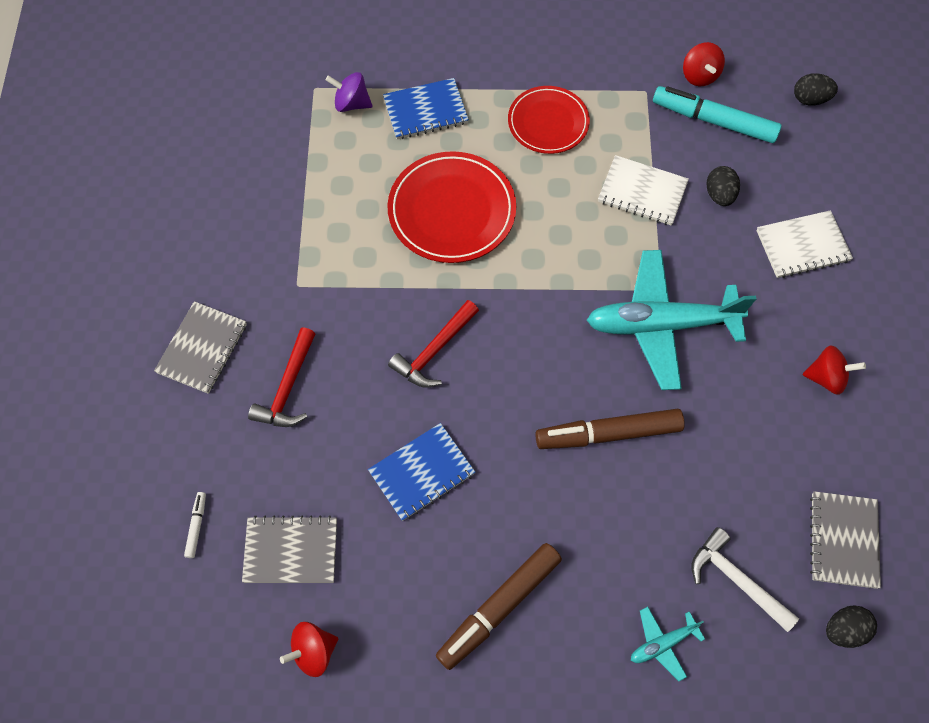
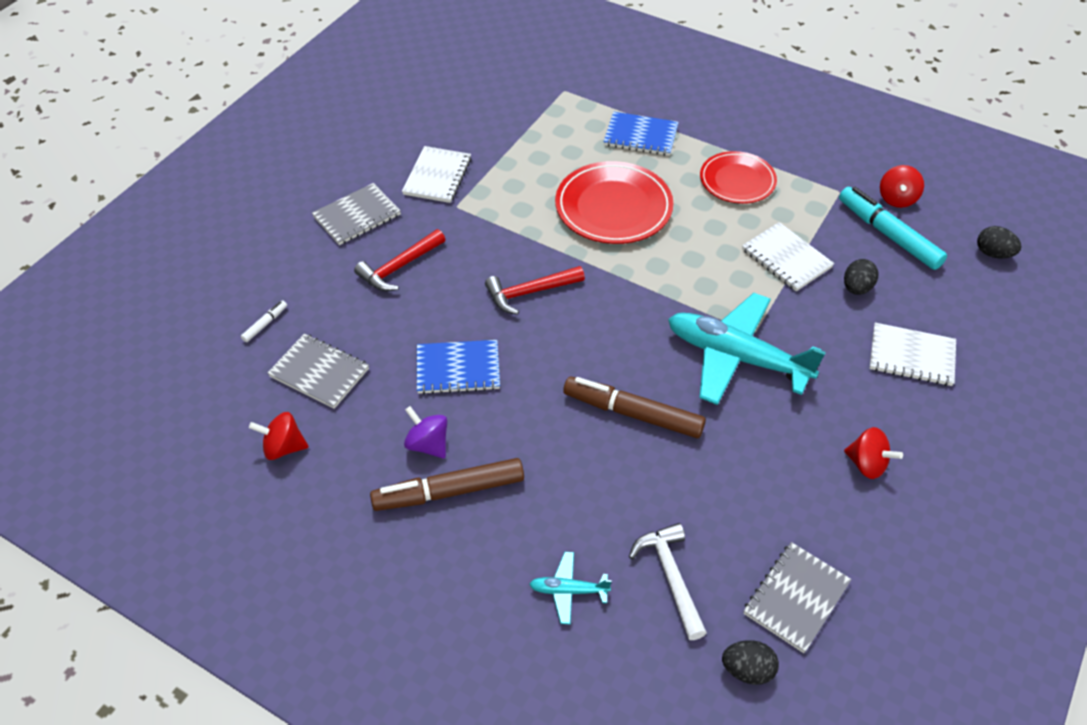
camera: 30 degrees right, 15 degrees down
purple spinning top [326,72,372,112] -> purple spinning top moved to [404,406,447,458]
none -> white notebook [402,146,471,203]

